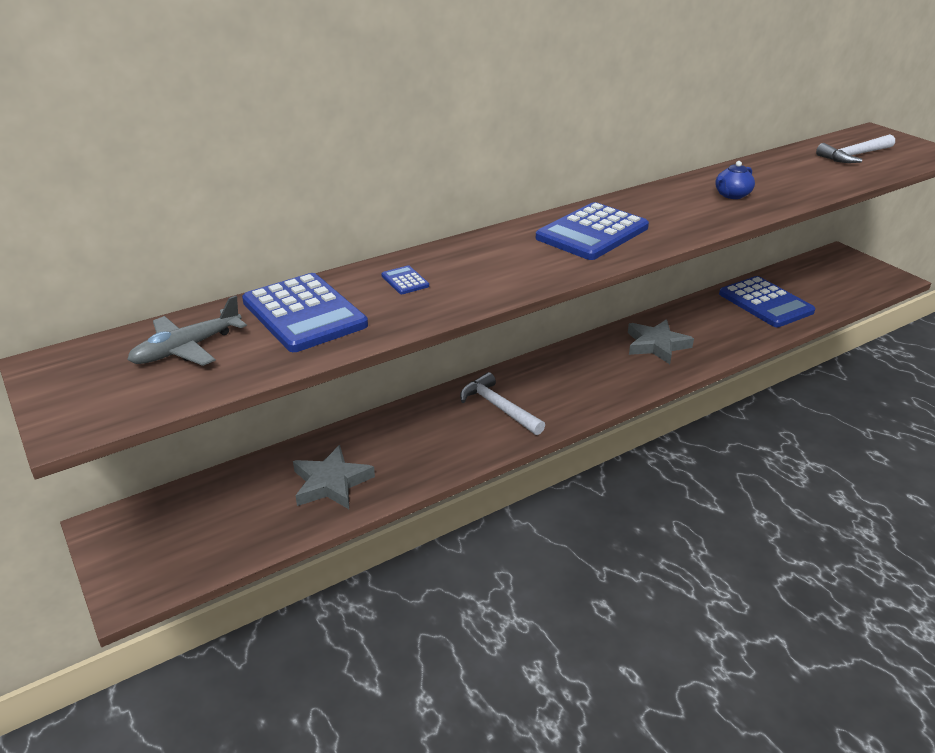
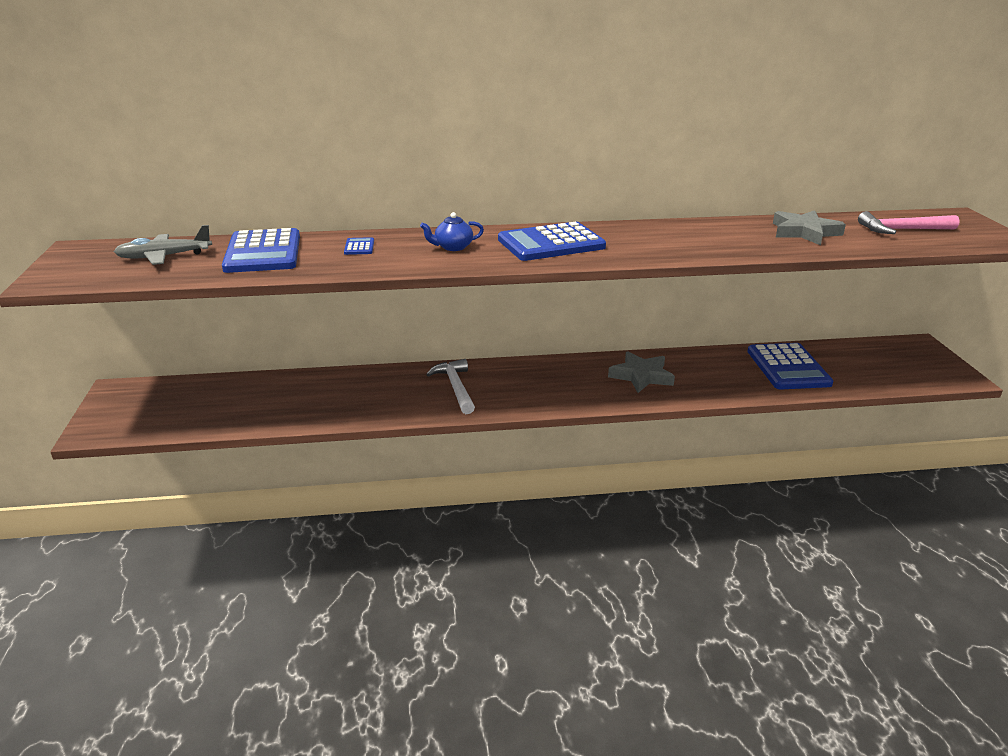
camera: 25 degrees right, 5 degrees down
grey star [293,445,375,509] -> grey star moved to [773,210,846,245]
blue teapot [715,161,755,199] -> blue teapot moved to [420,212,484,251]
white hammer [816,134,895,163] -> pink hammer [858,211,960,234]

